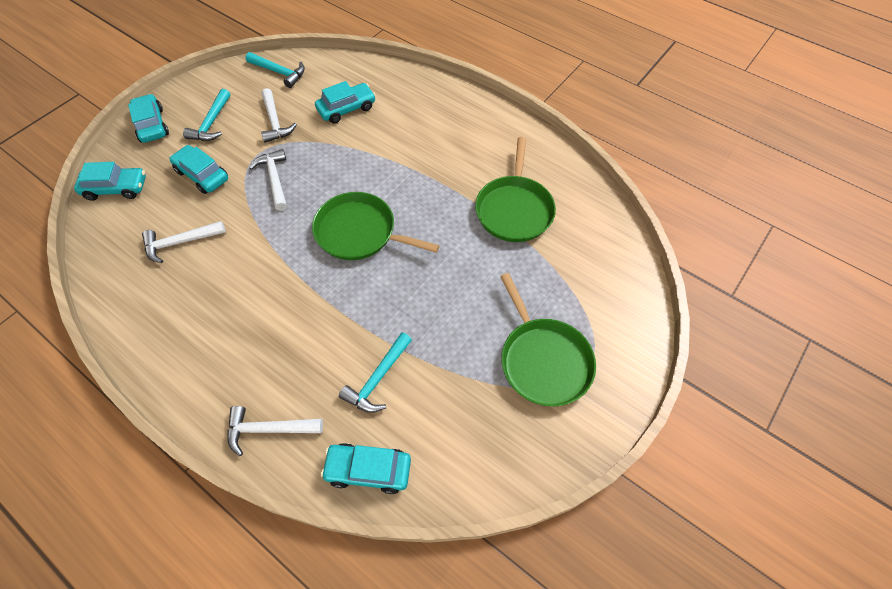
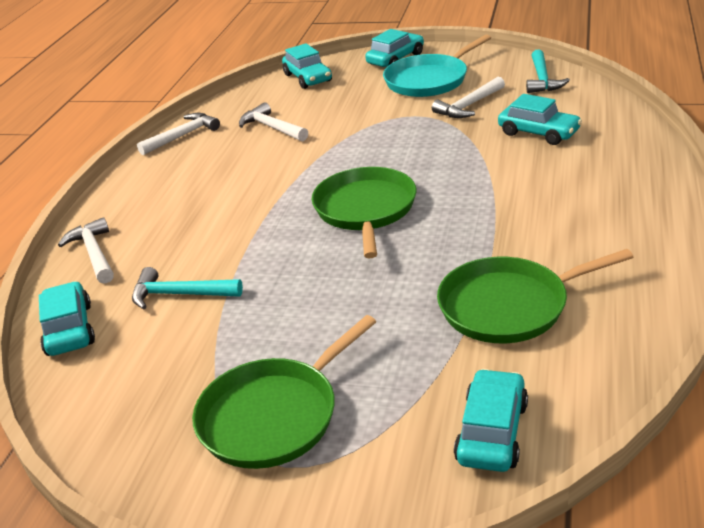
camera: 70 degrees right, 25 degrees down
turquoise car [169,145,228,194] -> turquoise car moved to [454,369,528,472]
turquoise hammer [183,89,230,141] -> turquoise pan [383,34,491,97]
white hammer [249,149,287,211] -> white hammer moved to [137,113,220,155]

